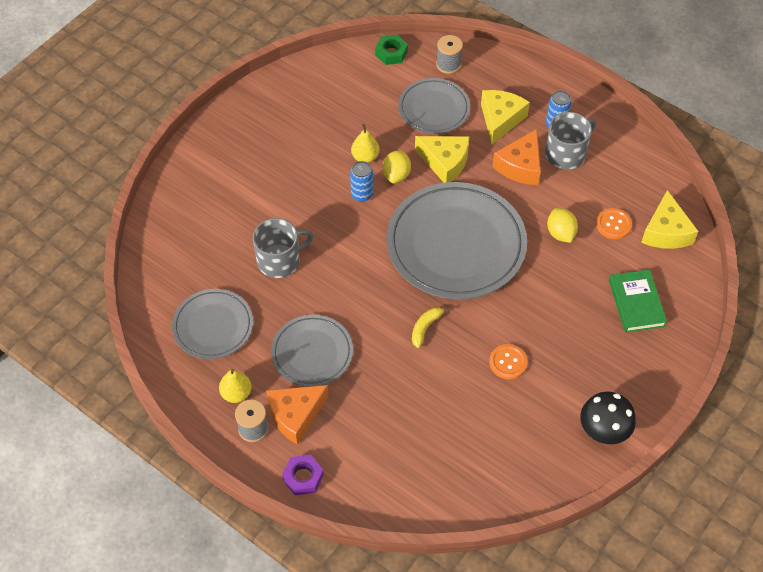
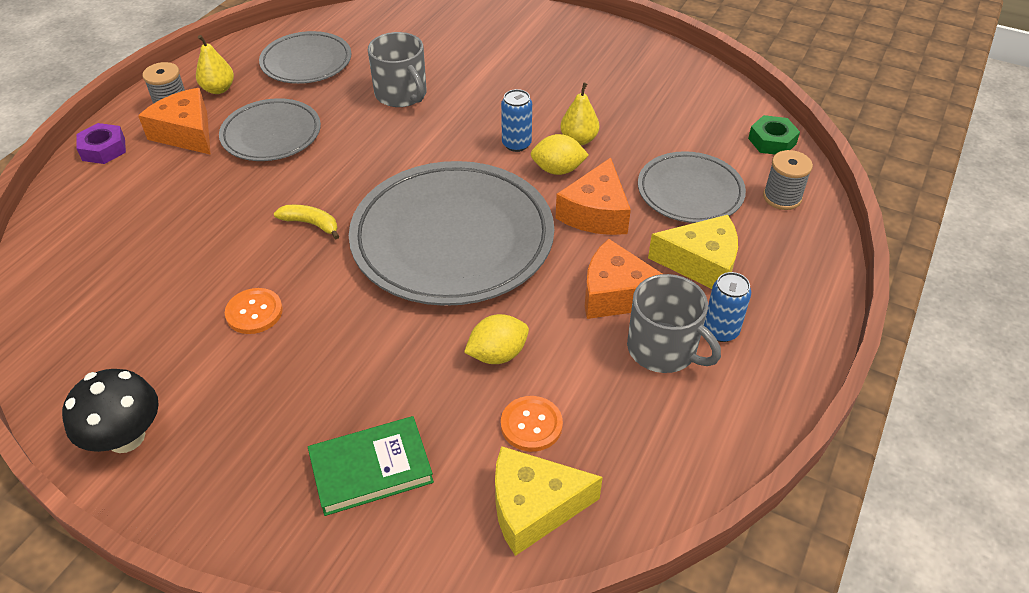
camera: 80 degrees right, 10 degrees down
yellow cheese [415,136,469,183] -> orange cheese [556,158,631,235]

